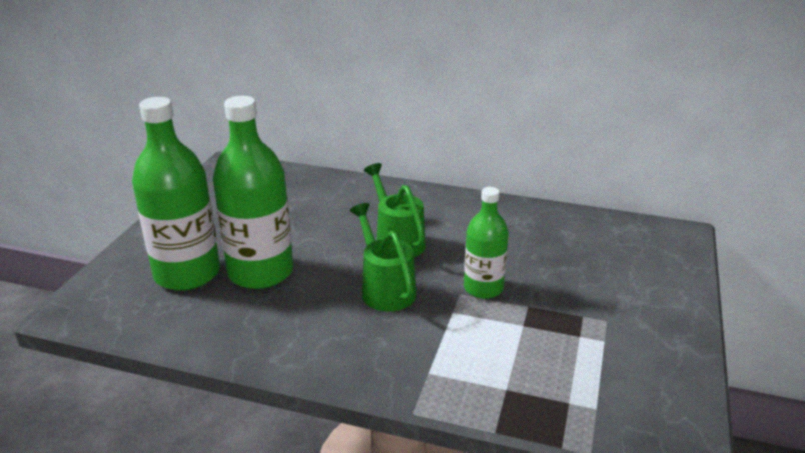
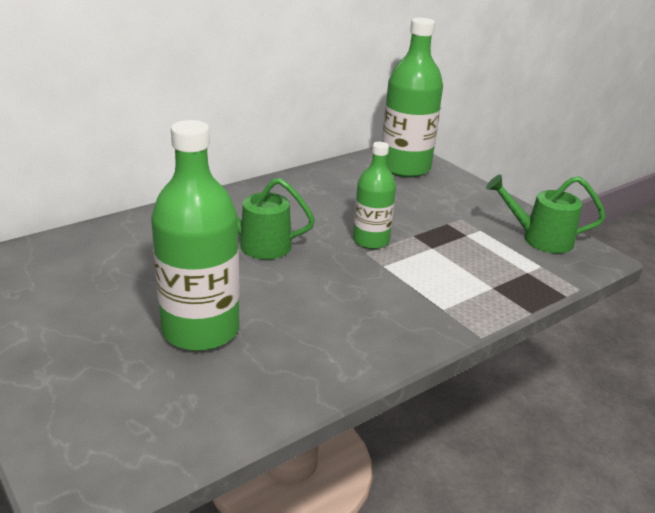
camera: 55 degrees left, 0 degrees up
green bottle [132,97,220,291] -> green bottle moved to [382,18,443,178]
green watering can [350,203,416,312] -> green watering can moved to [486,174,606,253]

